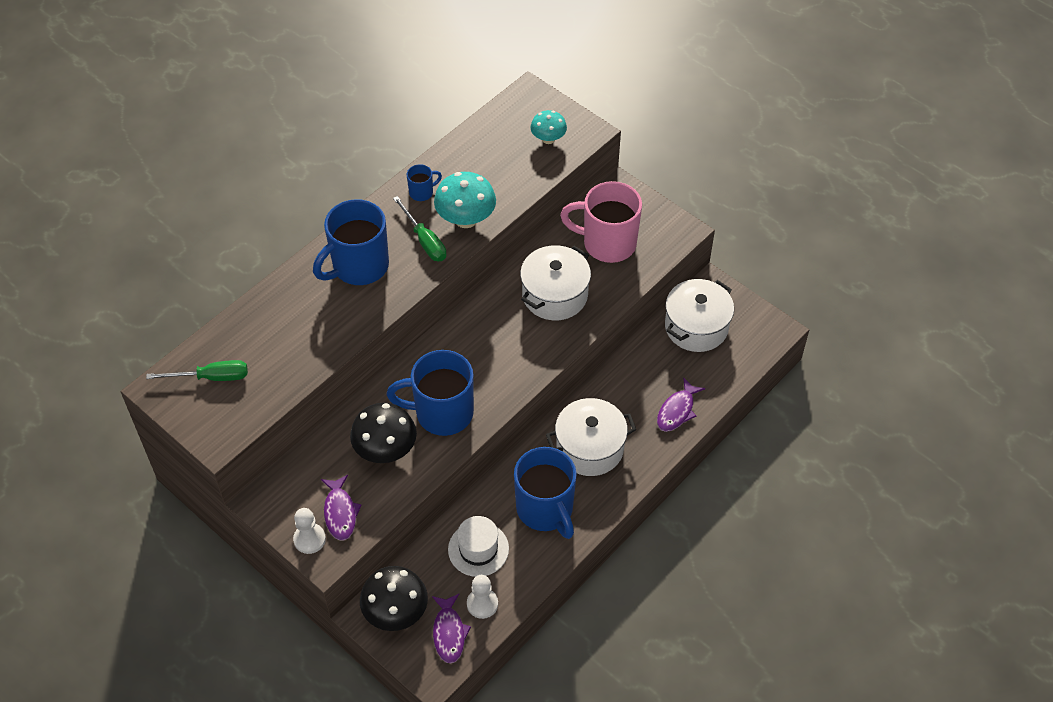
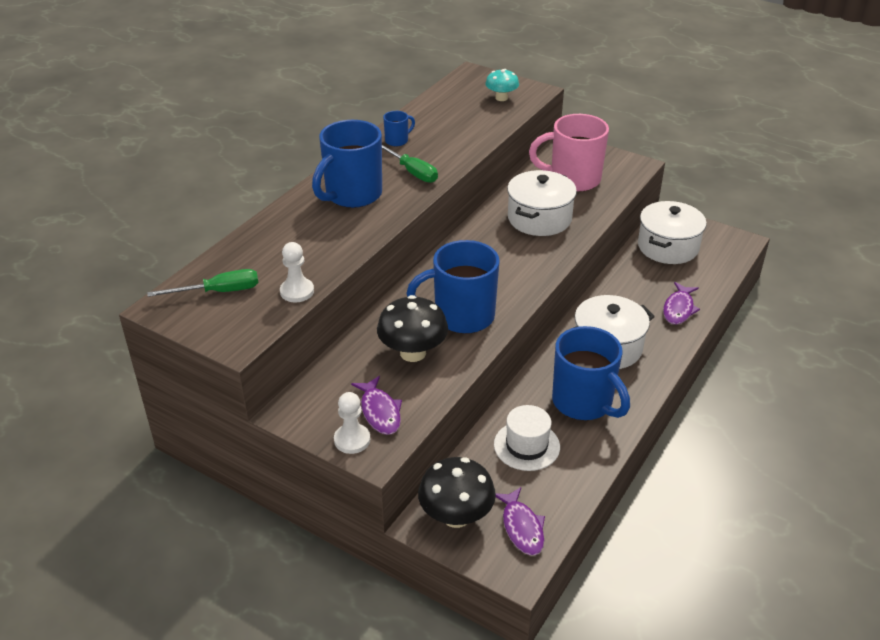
camera: 10 degrees left, 15 degrees down
turquoise mushroom [434,172,496,228] -> none
white pawn [467,575,498,619] -> white pawn moved to [280,242,314,302]

